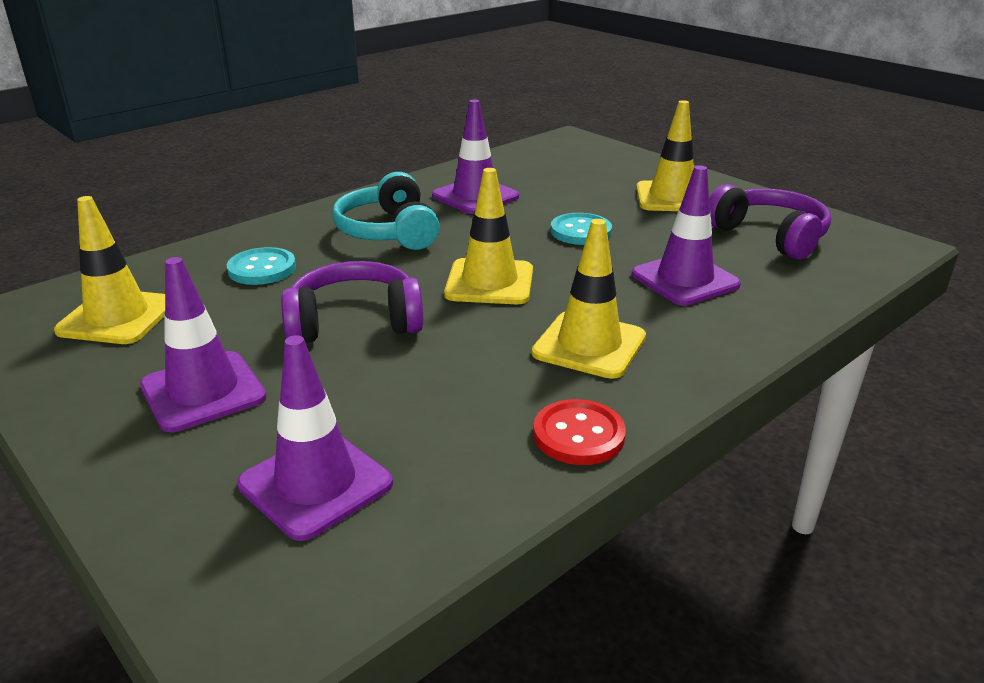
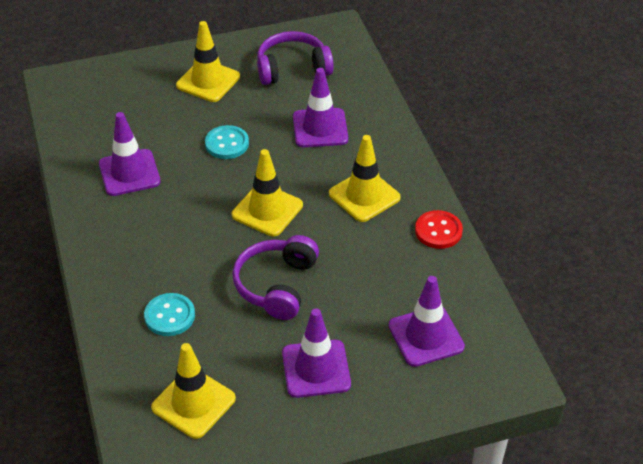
camera: 65 degrees left, 15 degrees up
turquoise headphones [333,172,440,250] -> none

